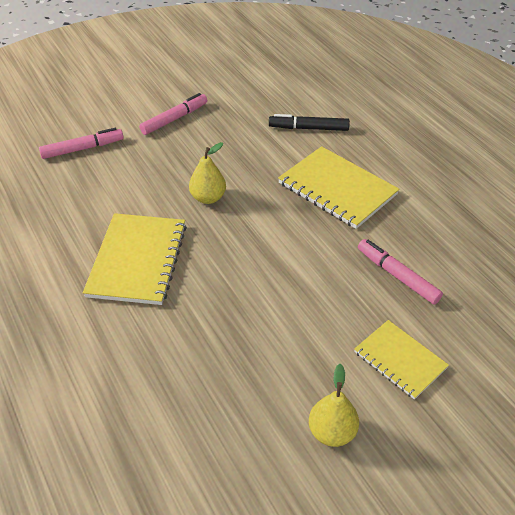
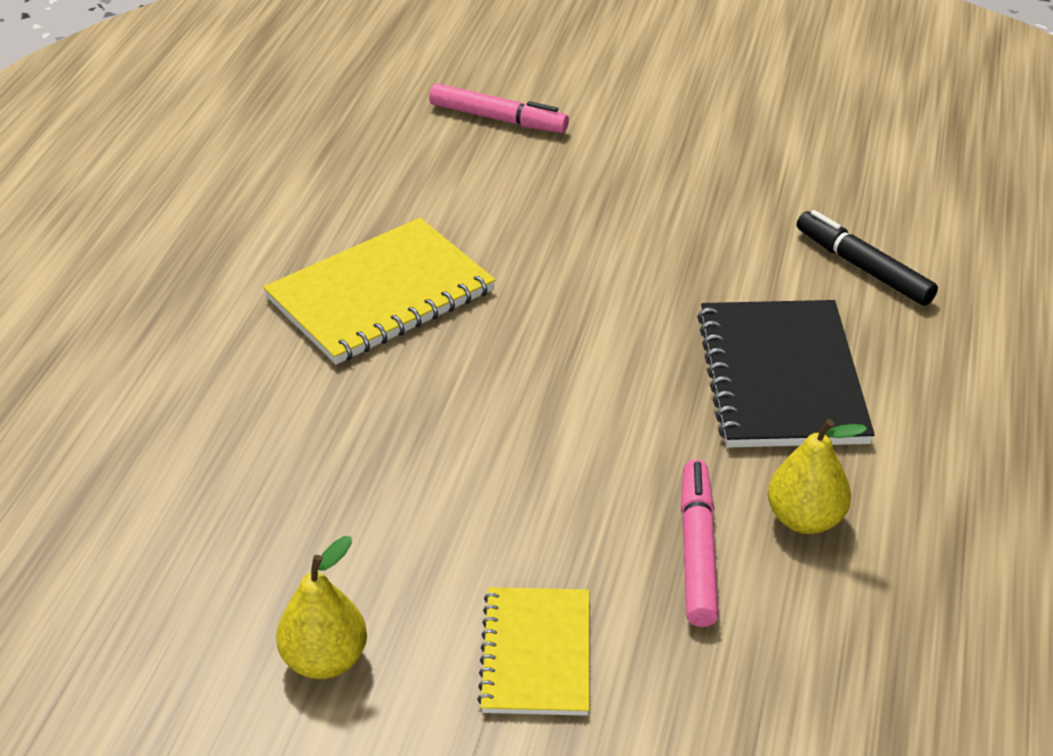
camera: 45 degrees right, 5 degrees down
pink marker [139,93,207,135] -> none
yellow pear [189,142,226,204] -> yellow pear moved to [768,419,867,534]
yellow notebook [278,146,399,229] -> black notebook [697,300,875,447]

